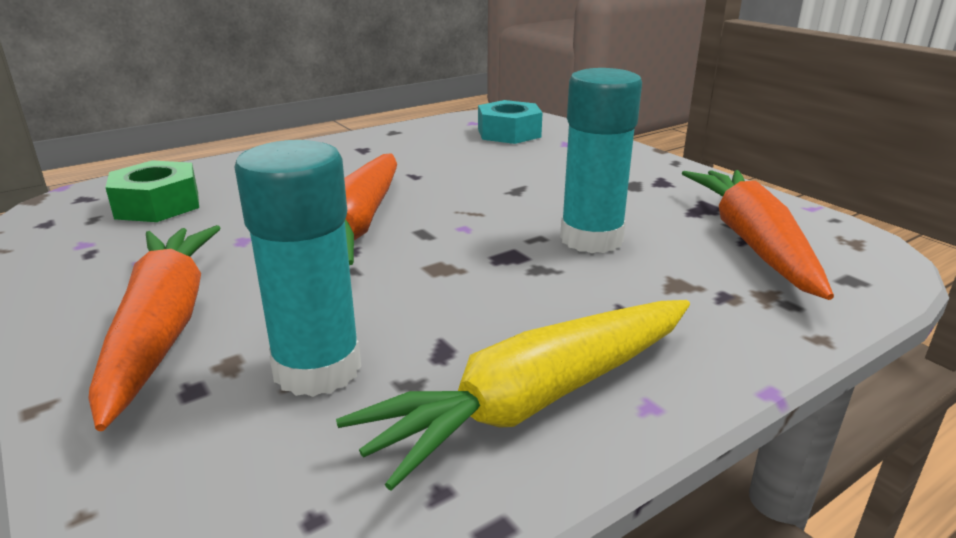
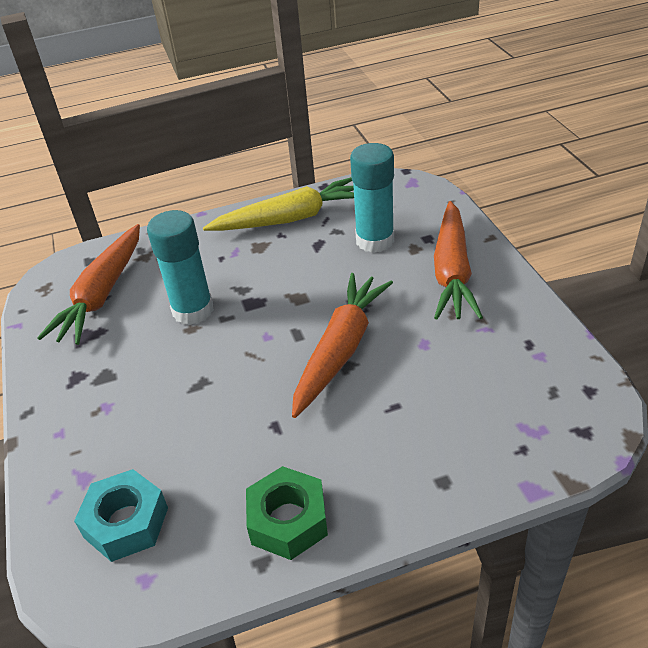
camera: 160 degrees left, 15 degrees up
green nut [105,160,199,222] -> green nut moved to [246,466,328,560]

